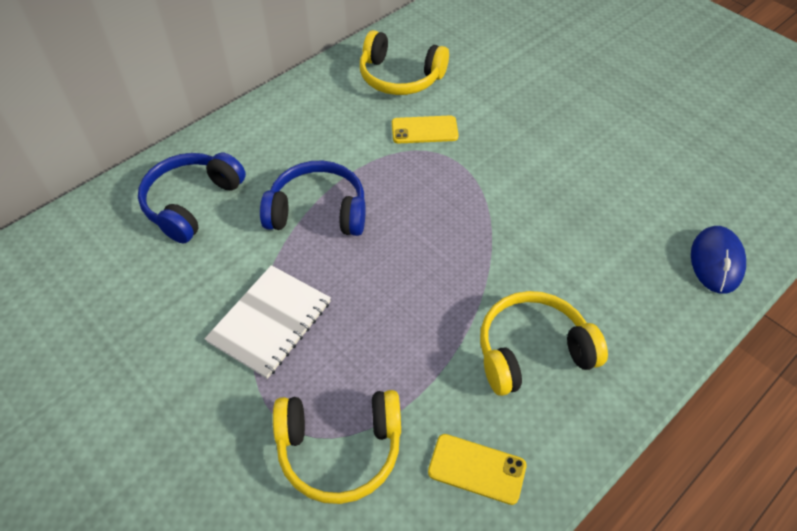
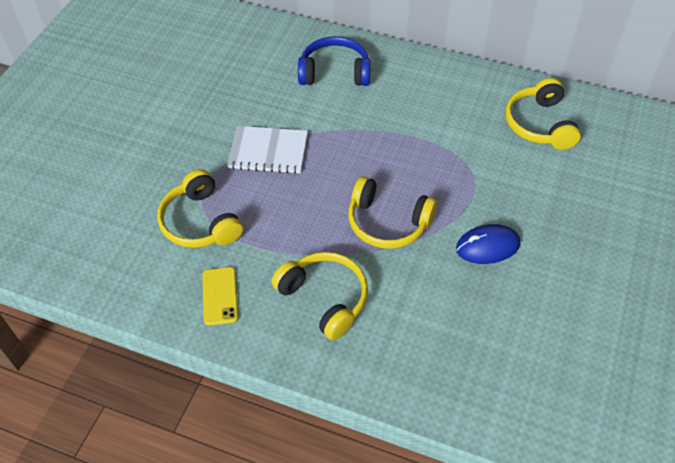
camera: 65 degrees right, 0 degrees up
blue headphones [260,161,366,236] -> none
yellow phone [392,116,458,144] -> none
blue mouse [691,226,746,294] -> blue mouse moved to [456,224,520,264]
none -> yellow headphones [348,176,437,249]

